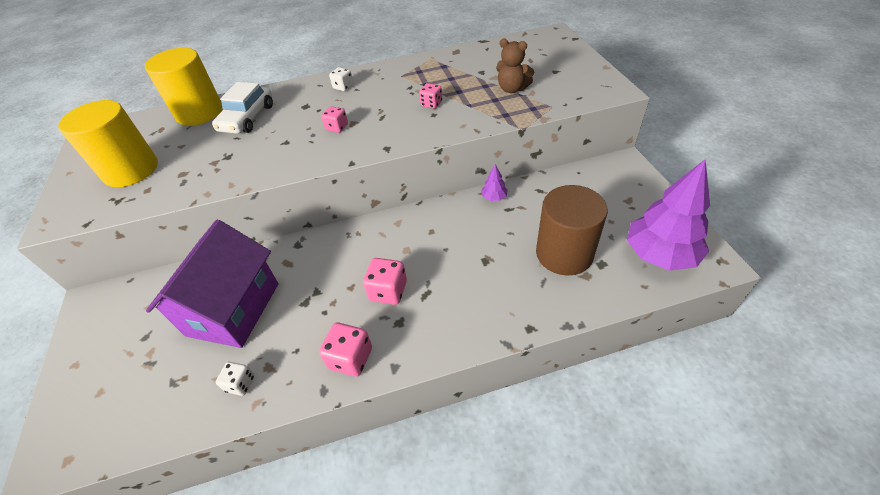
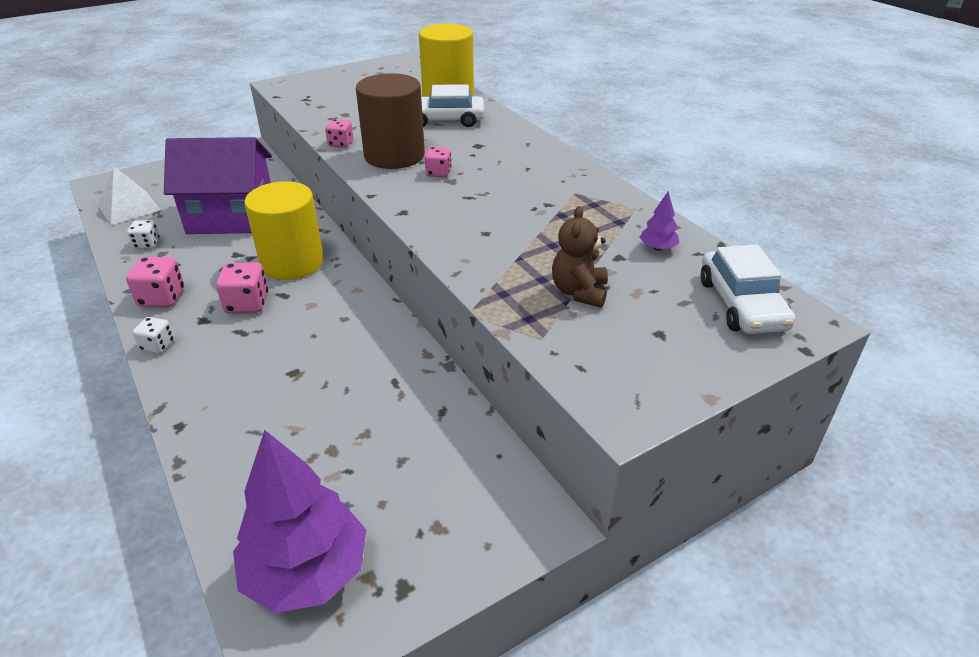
camera: 70 degrees right, 10 degrees down
yellow cylinder [58,100,158,187] -> yellow cylinder moved to [245,181,324,280]
white dice [329,67,353,91] -> white dice moved to [132,317,174,354]
pink dice [419,83,442,109] -> pink dice moved to [325,119,353,148]
purple tree [481,164,508,201] -> purple tree moved to [640,192,680,251]
brown cylinder [536,185,608,275] -> brown cylinder moved to [356,73,425,169]
none -> white pyramid [98,166,160,225]
none -> white car [701,245,795,334]

